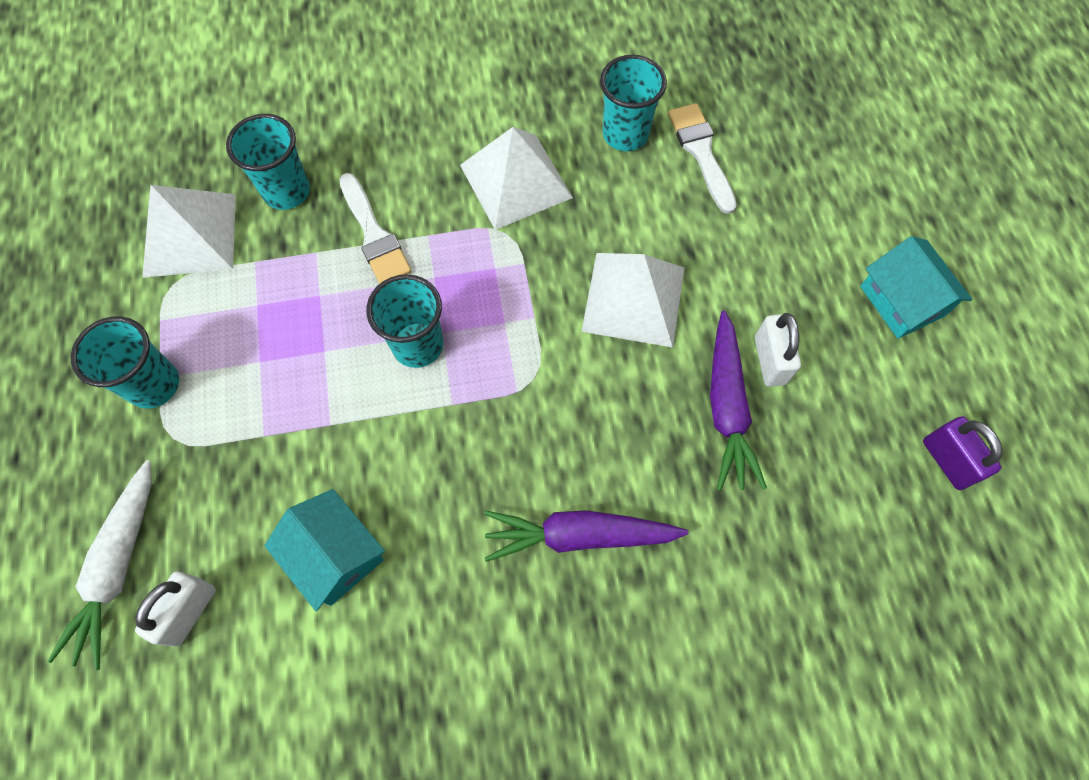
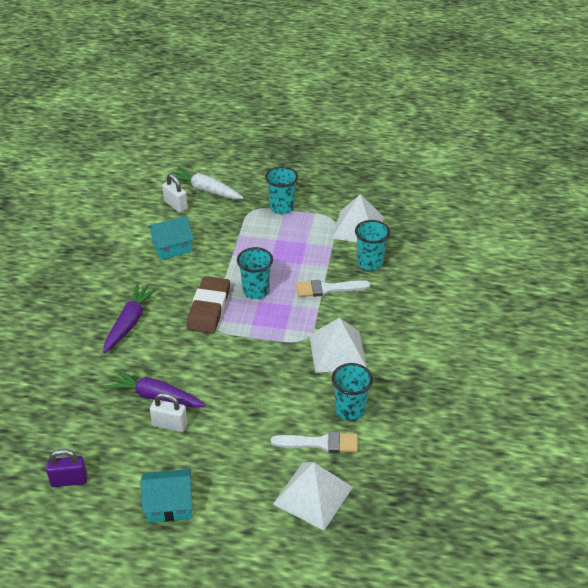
camera: 110 degrees right, 25 degrees down
white pyramid [581,253,684,348] -> white pyramid moved to [273,462,353,531]
none -> brown eraser [187,276,230,334]

